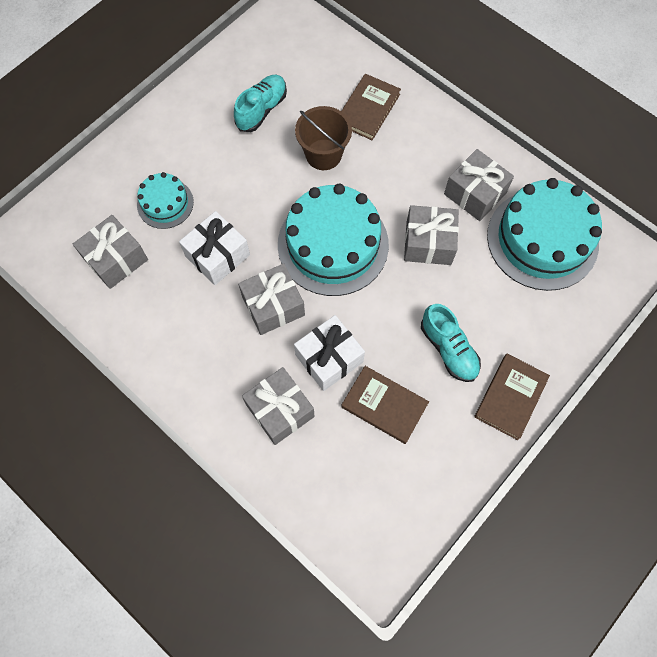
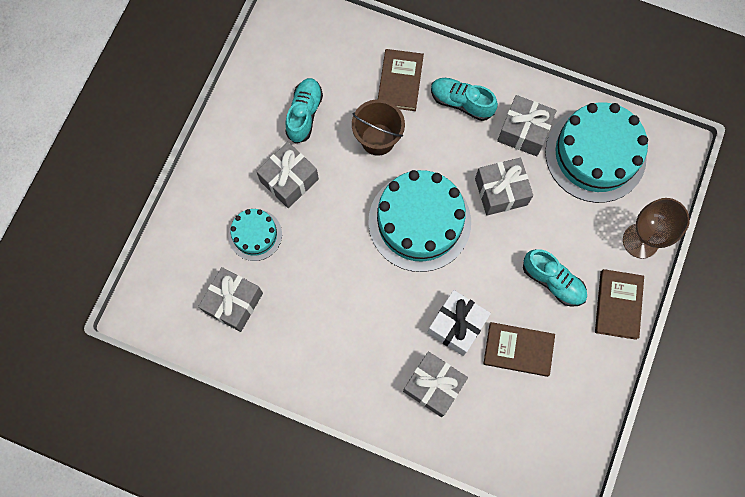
camera: 20 degrees left, 5 degrees up
white gift [179,211,250,285] -> none
grey gift [238,264,305,335] -> grey gift moved to [256,142,319,208]
none -> turquoise shoe [431,78,498,121]
none -> brown goblet [623,198,690,258]

